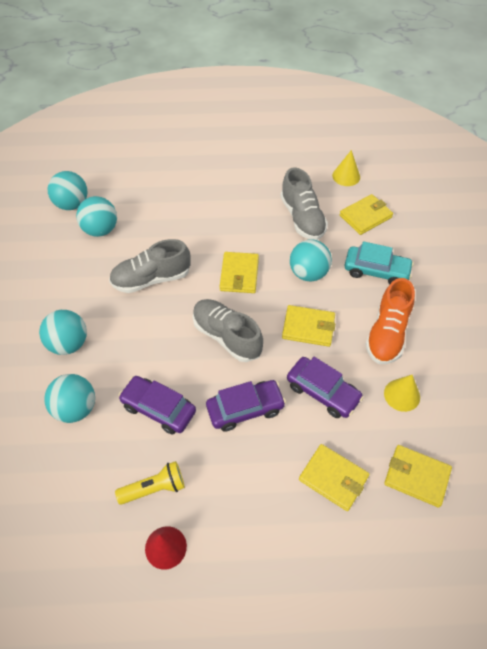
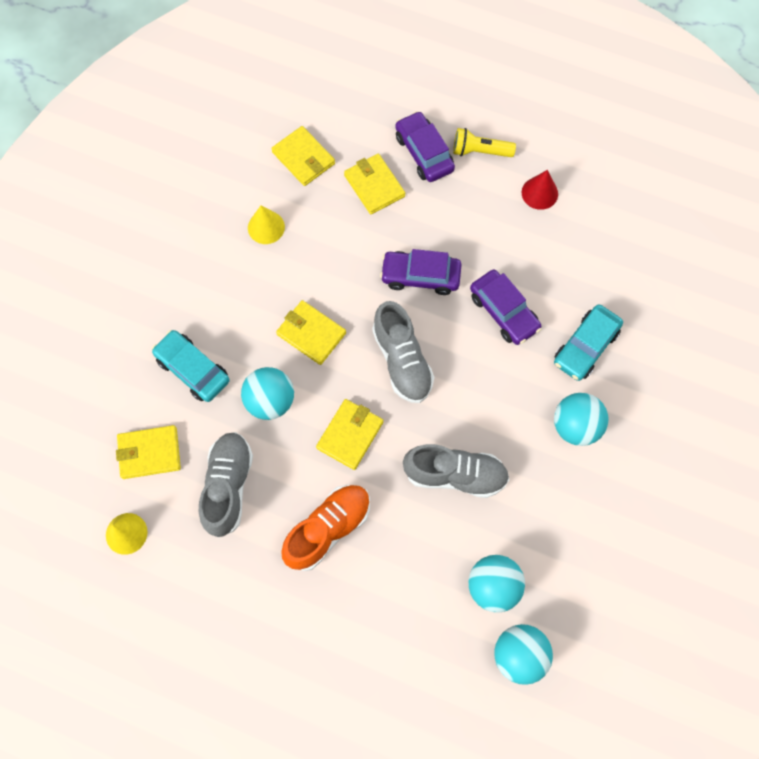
camera: 155 degrees left, 15 degrees up
turquoise ball [44,374,95,423] -> turquoise car [554,304,623,381]
yellow flashlight [115,461,185,505] -> yellow flashlight moved to [453,128,516,157]
purple car [287,357,364,418] -> purple car moved to [395,111,455,182]
orange shoe [365,278,415,364] -> orange shoe moved to [281,485,370,571]

